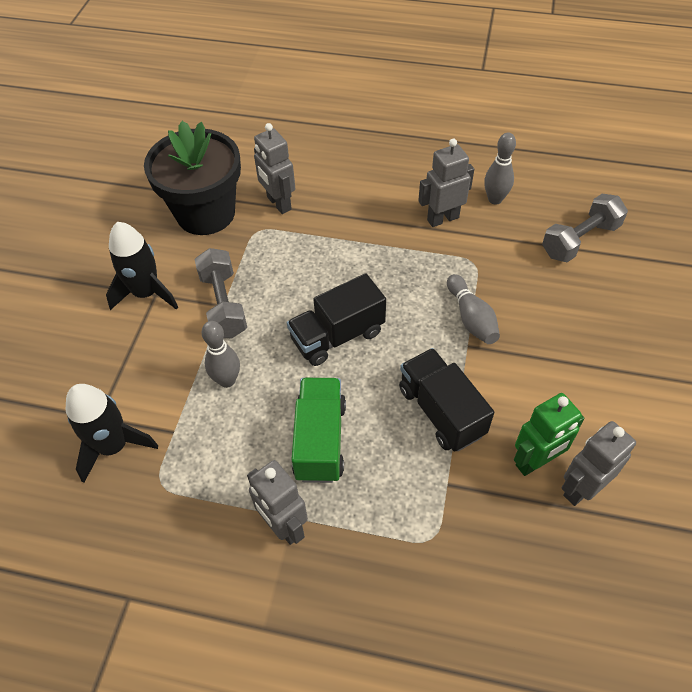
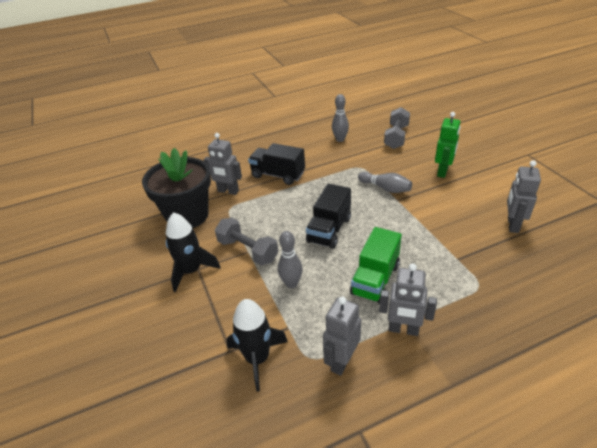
camera: 35 degrees left, 15 degrees down
green truck [291,378,346,483] -> green truck turned 120 degrees counterclockwise [350,227,402,303]
black truck [399,348,494,452] -> black truck moved to [248,143,305,185]
grey robot [418,139,474,227] -> grey robot moved to [323,297,361,376]
green robot [514,393,584,476] -> green robot moved to [435,112,461,178]

